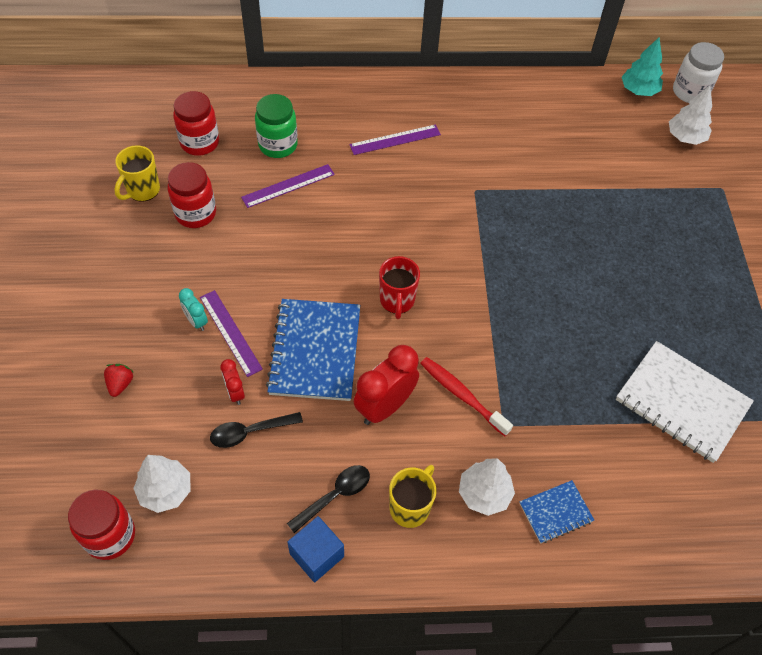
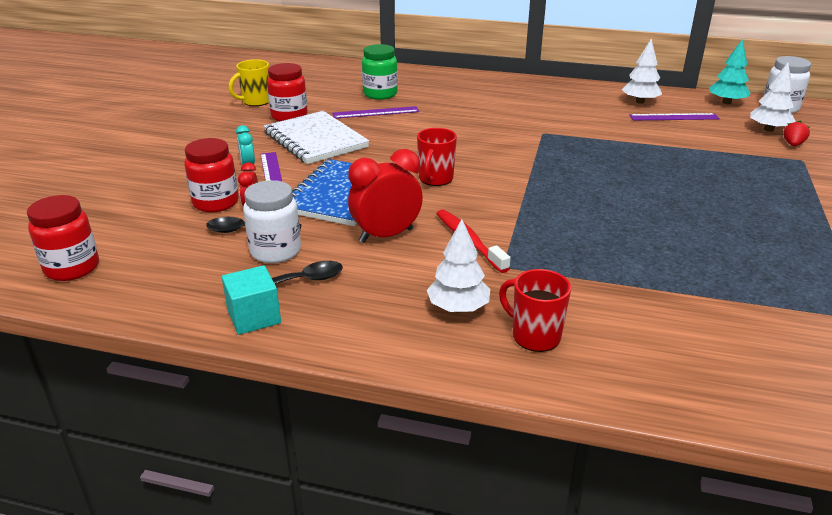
camera: 20 degrees right, 25 degrees down
red strawberry [104,364,134,397] -> red strawberry moved to [783,121,810,146]
white tree [133,455,191,513] -> white tree moved to [622,39,662,104]
red jar [173,91,219,156] -> red jar moved to [184,138,239,212]
blue cube [287,516,344,582] -> turquoise cube [222,265,281,335]
purple ruler [349,124,441,155] -> purple ruler moved to [629,113,720,120]
yellow mug [389,465,437,528] -> none
blue notebook [519,480,594,543] -> red mug [499,269,571,352]
white notebook [616,341,754,463] -> white notebook moved to [264,111,369,164]
none -> white jar [243,180,301,263]

